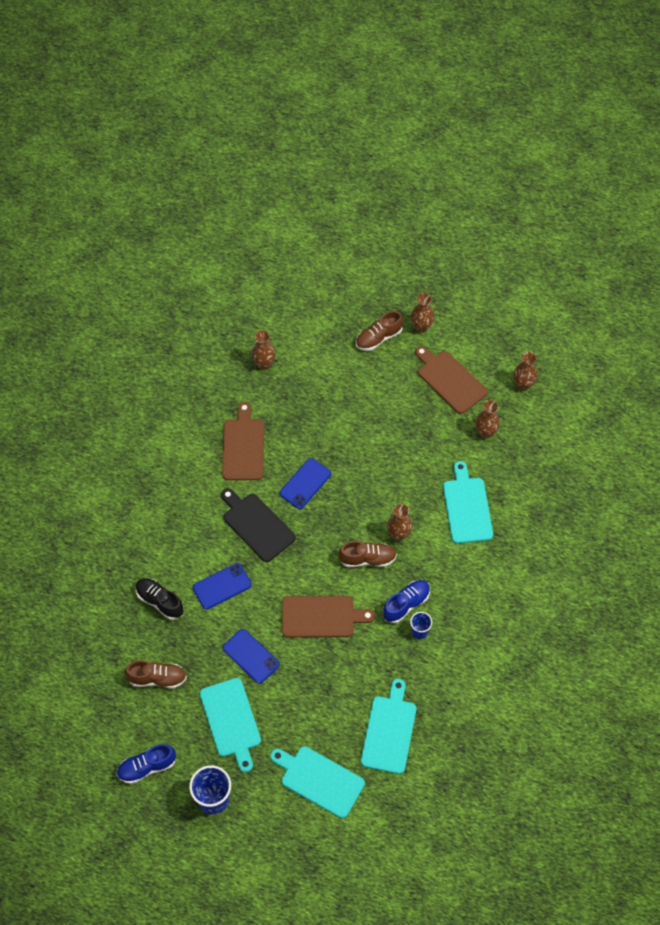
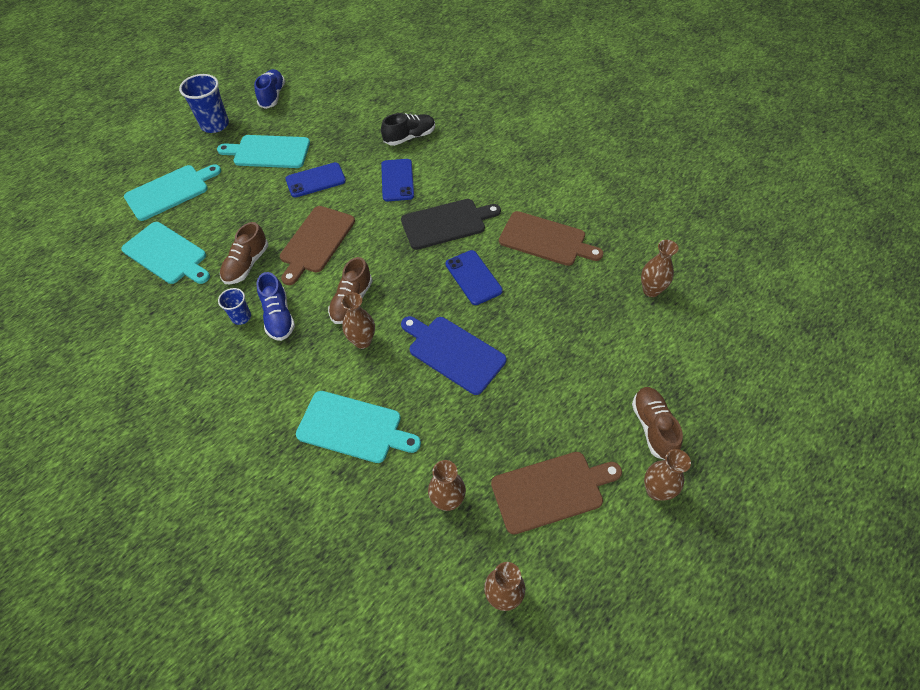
camera: 115 degrees right, 5 degrees down
brown shoe [125,660,187,688] -> brown shoe moved to [220,222,268,284]
none -> blue cutting board [401,316,506,395]

